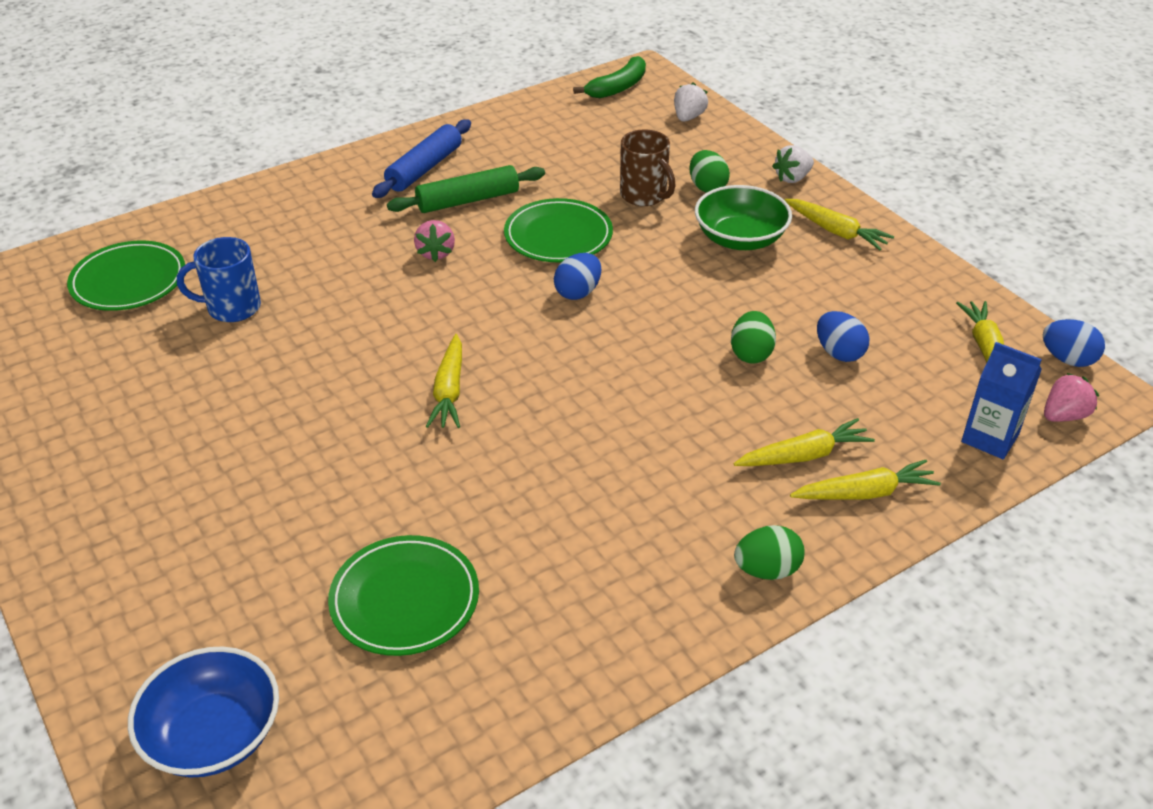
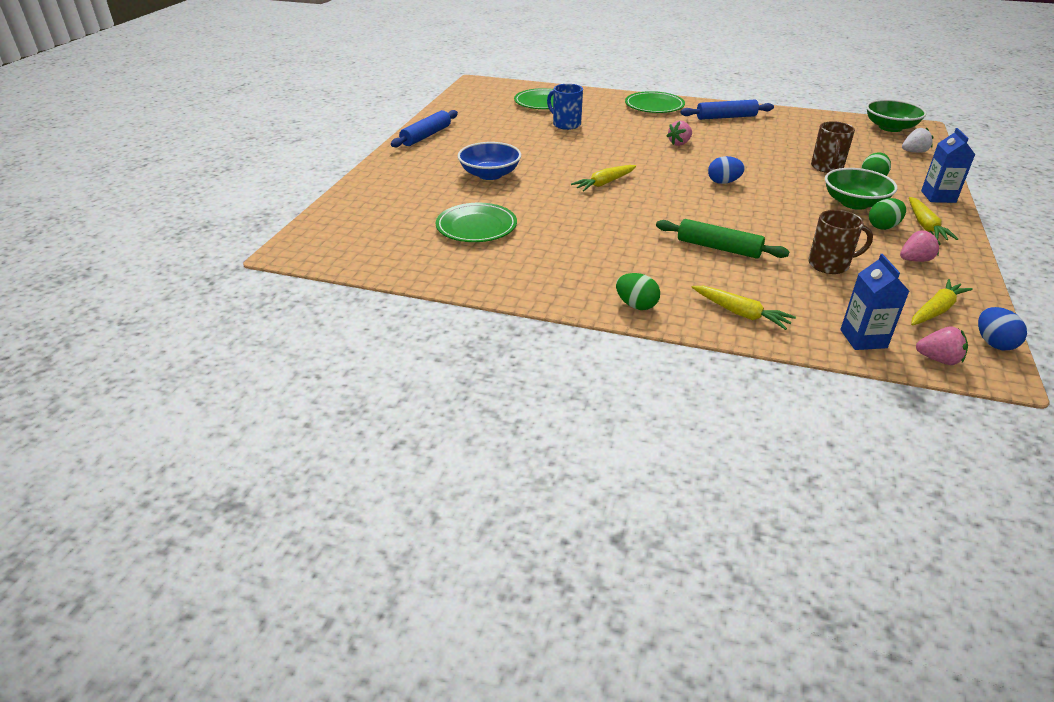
camera: 50 degrees right, 5 degrees down
blue bowl [128,647,279,778] -> blue bowl moved to [458,142,521,180]
green rolling pin [387,165,545,213] -> green rolling pin moved to [656,219,790,259]
green plate [504,198,613,262] -> green plate moved to [625,91,685,113]
green banana [573,56,646,98] -> green bowl [866,99,927,132]
green egg [731,311,776,363] -> green egg moved to [869,198,906,230]
yellow carrot [734,418,875,466] -> none
white strawberry [772,145,814,183] -> blue carton [921,128,975,203]
blue egg [817,311,869,362] -> brown mug [808,210,873,274]
none -> blue rolling pin [391,110,458,147]
none -> pink strawberry [900,231,941,262]

